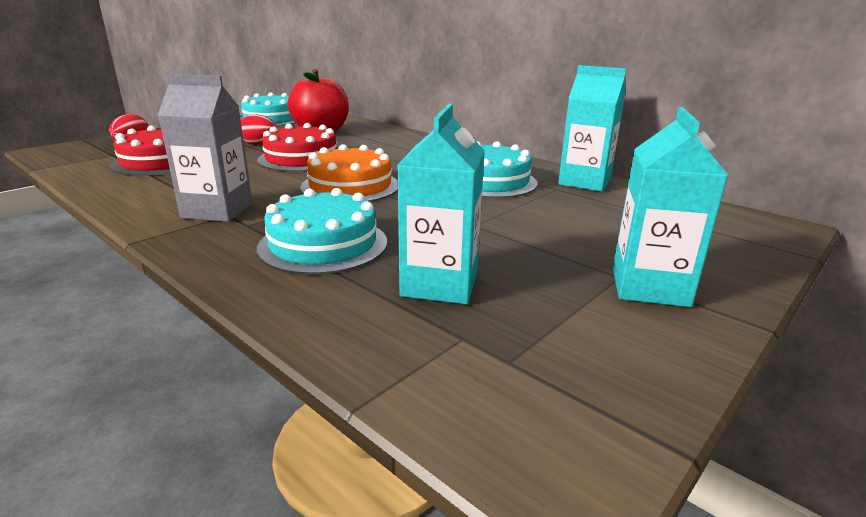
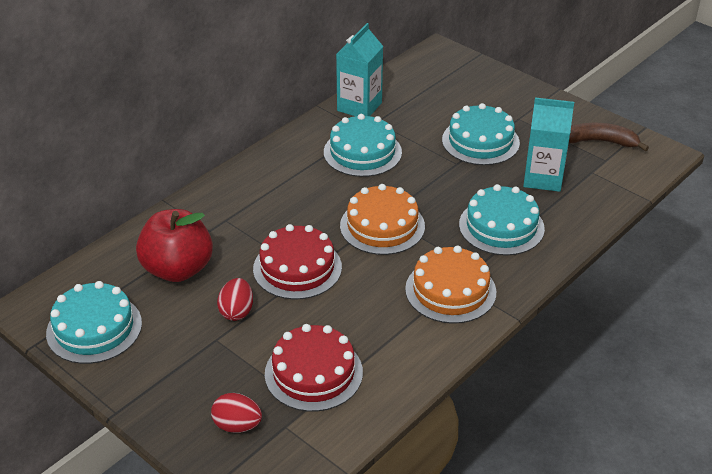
camera: 90 degrees left, 15 degrees up
grey carton [158,74,252,222] -> orange cake [405,246,496,324]
turquoise carton [613,107,728,307] -> none
none -> turquoise cake [442,103,520,165]
none -> brown banana [569,123,649,151]

